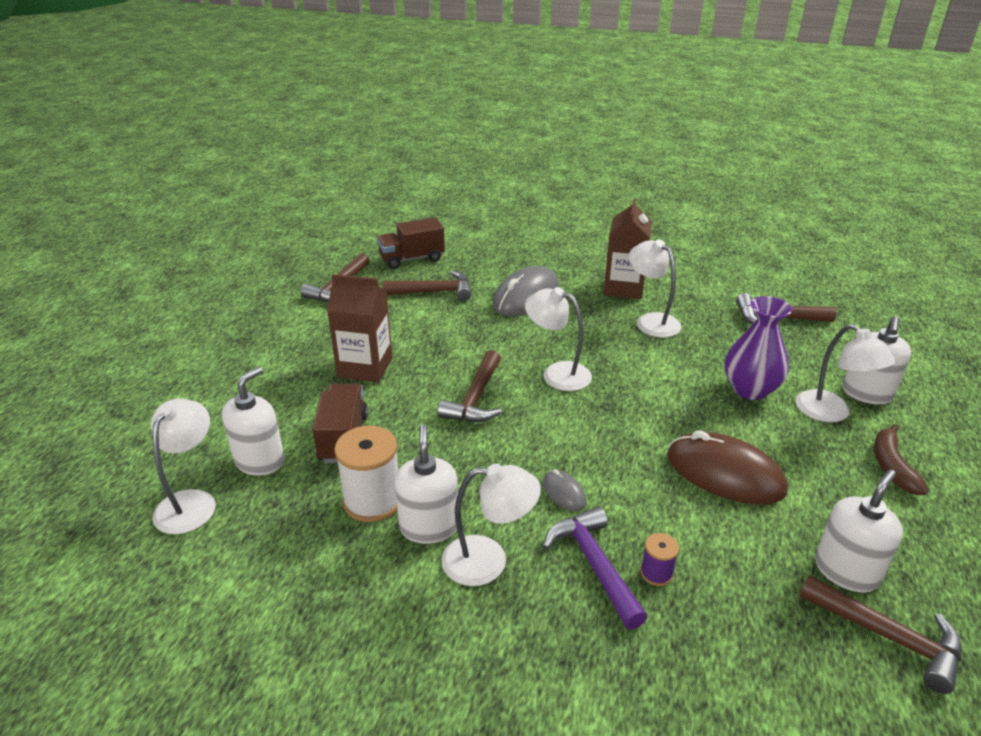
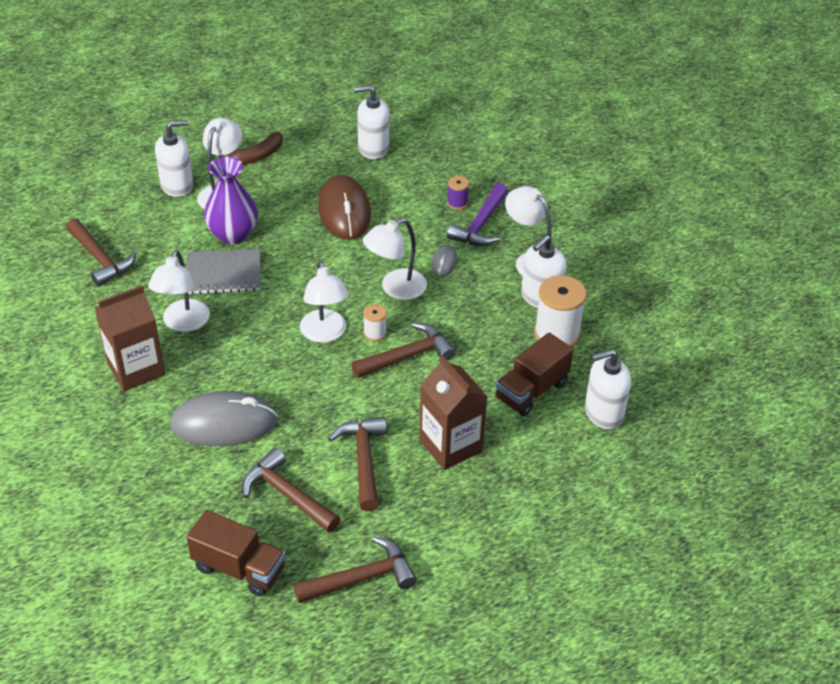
camera: 135 degrees left, 10 degrees up
white lamp [151,399,216,534] -> white lamp moved to [363,218,427,300]
brown hammer [799,575,962,694] -> brown hammer moved to [328,417,387,511]
none -> grey notebook [187,249,261,295]
none -> white spool [363,304,387,341]

